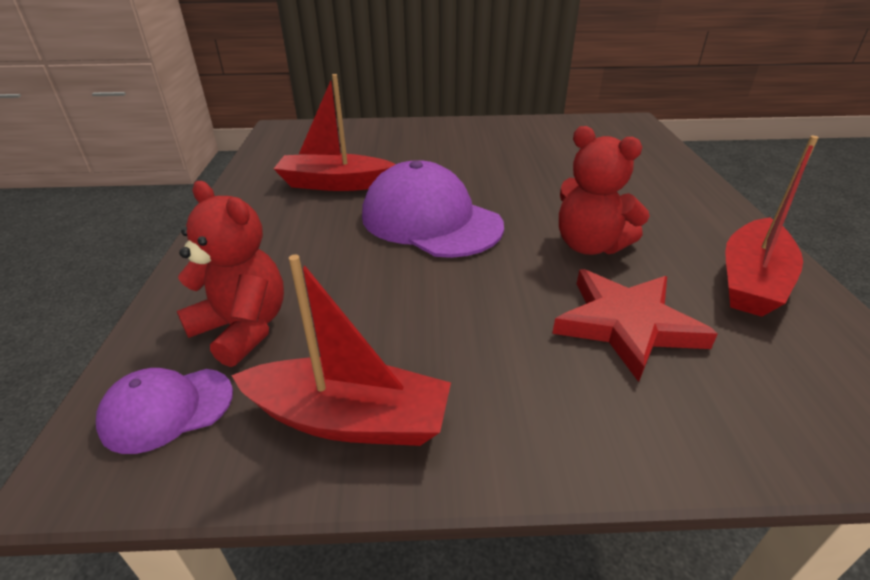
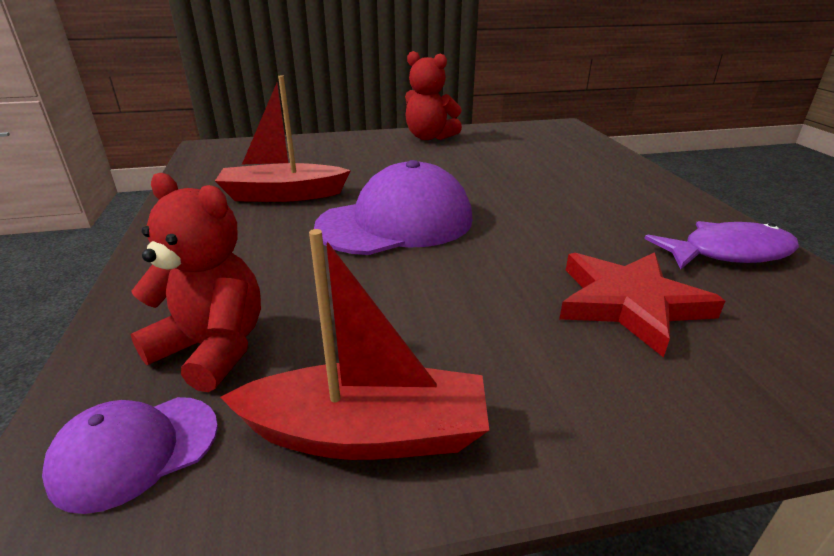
camera: 10 degrees left, 5 degrees down
purple cap [362,160,504,258] -> purple cap turned 120 degrees clockwise [314,160,473,255]
red teddy bear [559,126,650,255] -> red teddy bear moved to [405,51,462,140]
red boat [725,136,819,317] -> purple fish [644,221,799,269]

